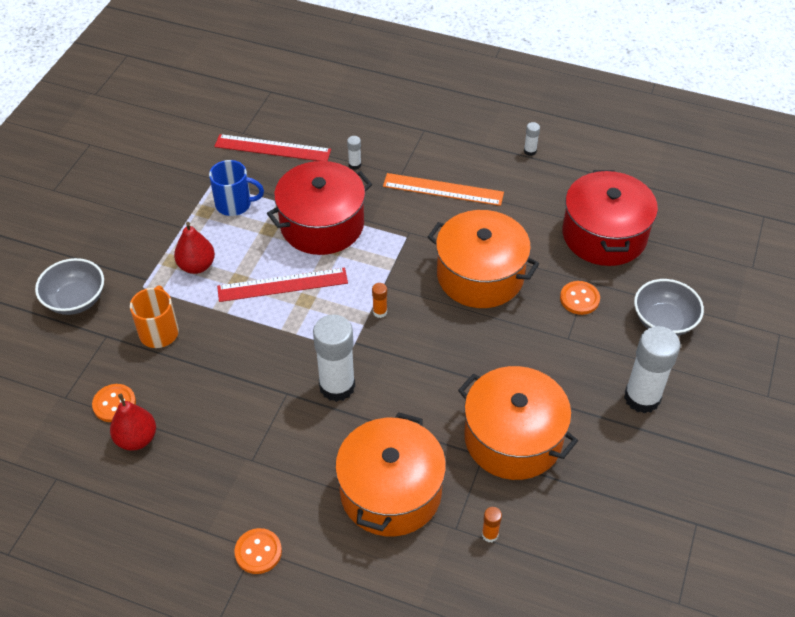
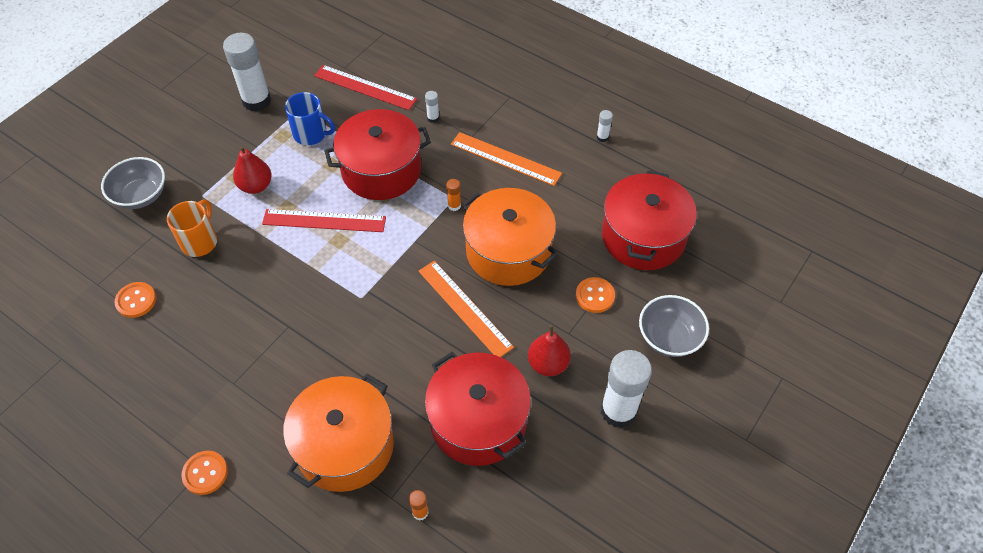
camera: 15 degrees right, 5 degrees up
red pear [110,394,156,451] -> red pear moved to [528,325,571,376]
white glue stick [313,315,355,402] -> white glue stick moved to [223,33,271,112]
orange glue stick [372,283,387,318] -> orange glue stick moved to [446,179,461,211]
orange pot [458,366,578,480] -> red pot [425,352,531,466]
none -> orange ruler [419,261,514,357]

